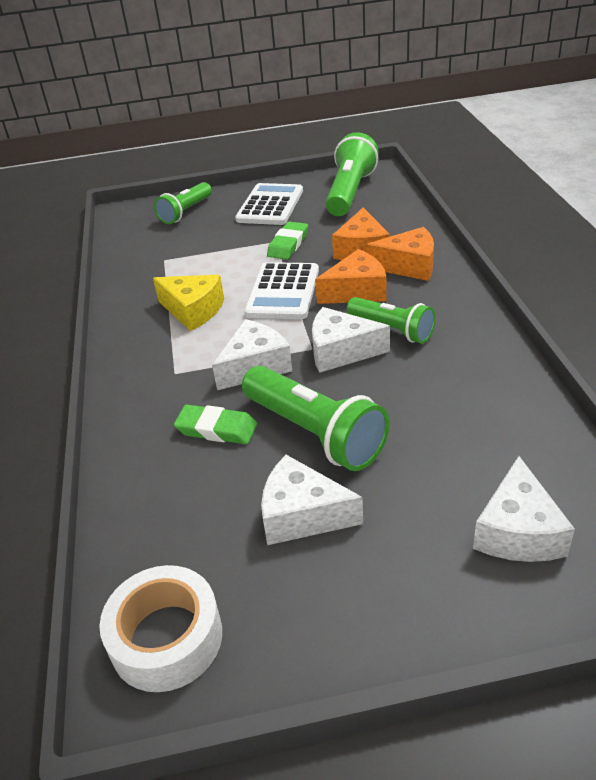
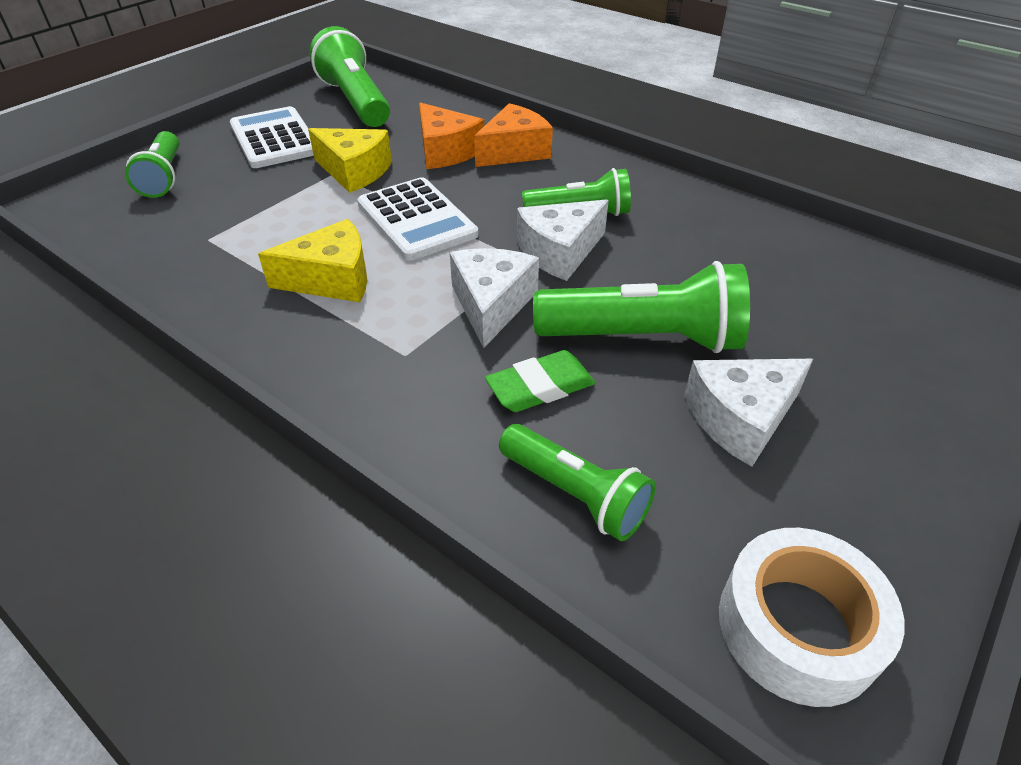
camera: 45 degrees left, 5 degrees up
green eraser [267,222,308,260] -> yellow cheese [308,128,392,193]
orange cheese [315,249,386,304] -> none
white cheese [473,456,575,562] -> none
none -> green flashlight [499,424,656,541]

